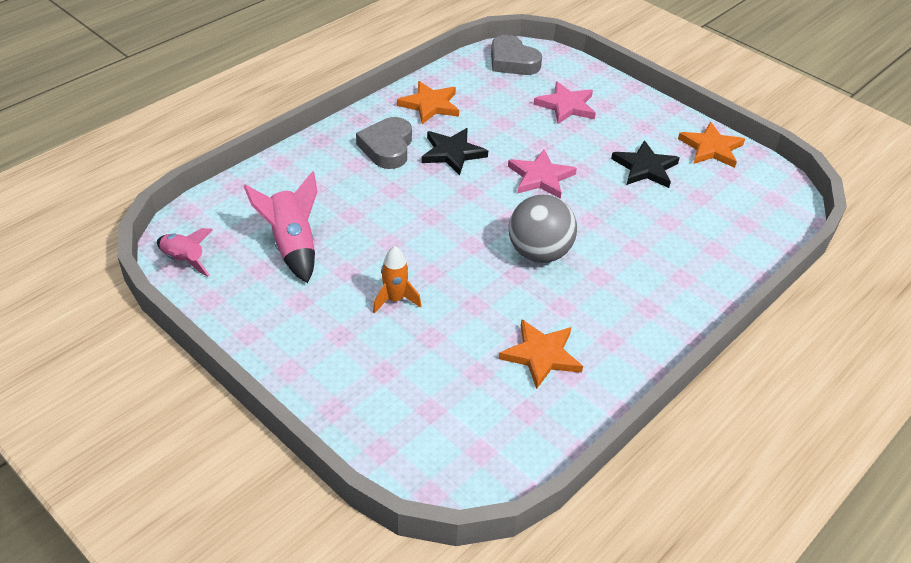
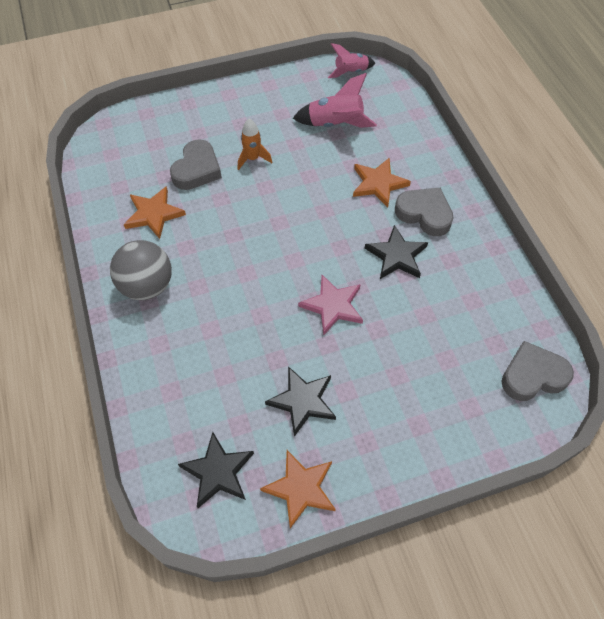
camera: 120 degrees right, 15 degrees up
orange star [397,81,459,124] -> orange star moved to [353,158,411,208]
grey ball [509,194,577,263] -> grey ball moved to [110,240,172,300]
pink star [534,81,596,124] -> none
none -> grey heart [170,139,222,190]
none -> black star [178,432,254,508]

